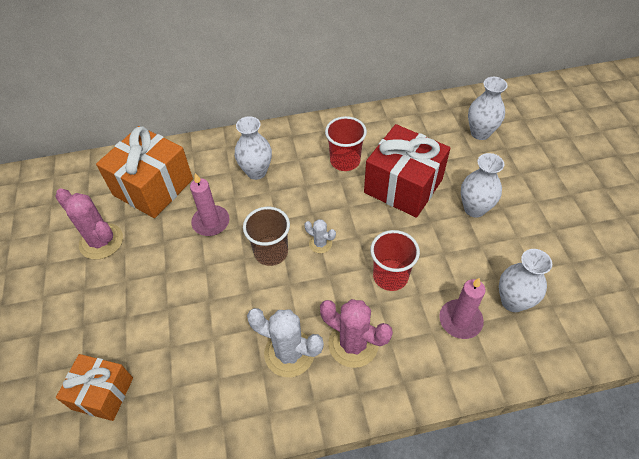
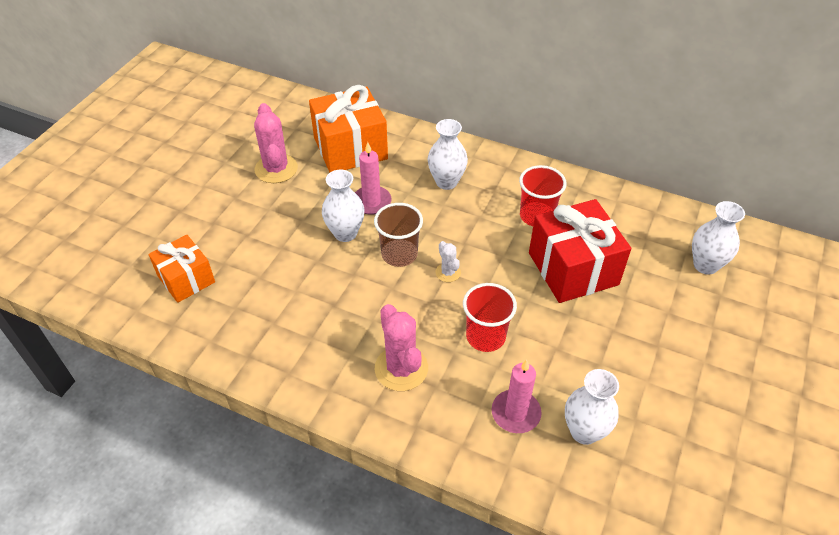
camera: 35 degrees right, 5 degrees down
white cactus [247,308,324,377] -> none
white vase [461,153,504,217] -> white vase moved to [322,170,365,242]

